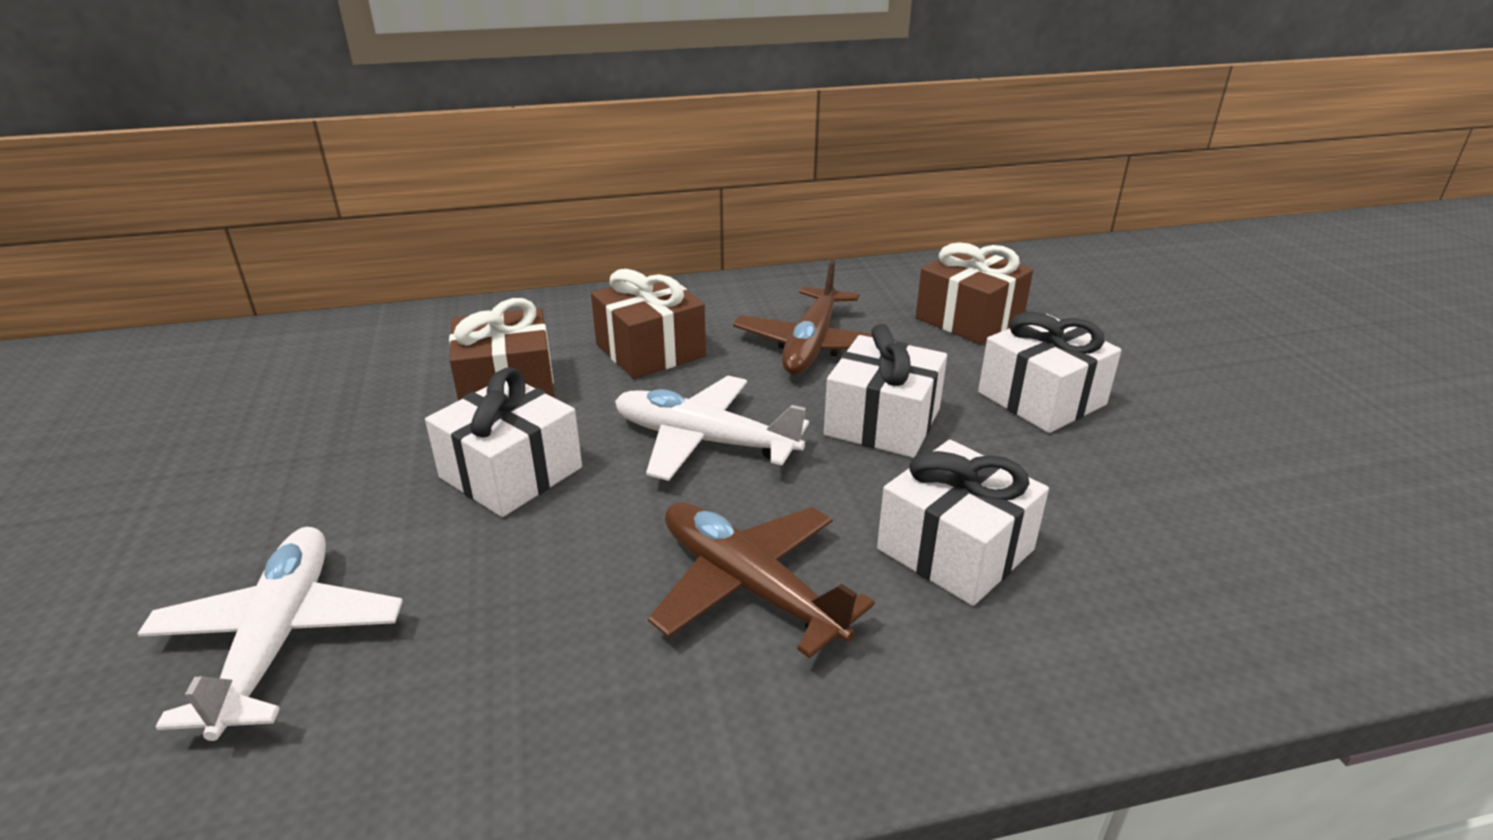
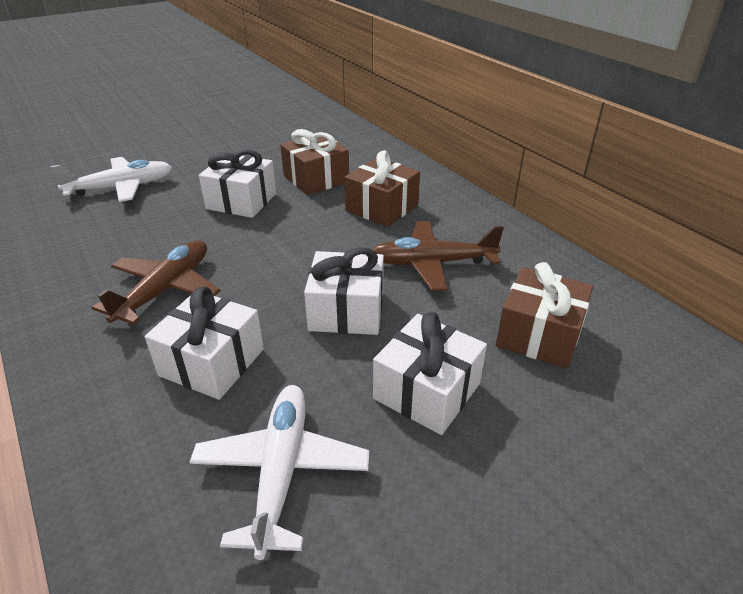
camera: 70 degrees right, 5 degrees up
white plane [615,376,809,481] -> white plane moved to [190,385,369,560]

